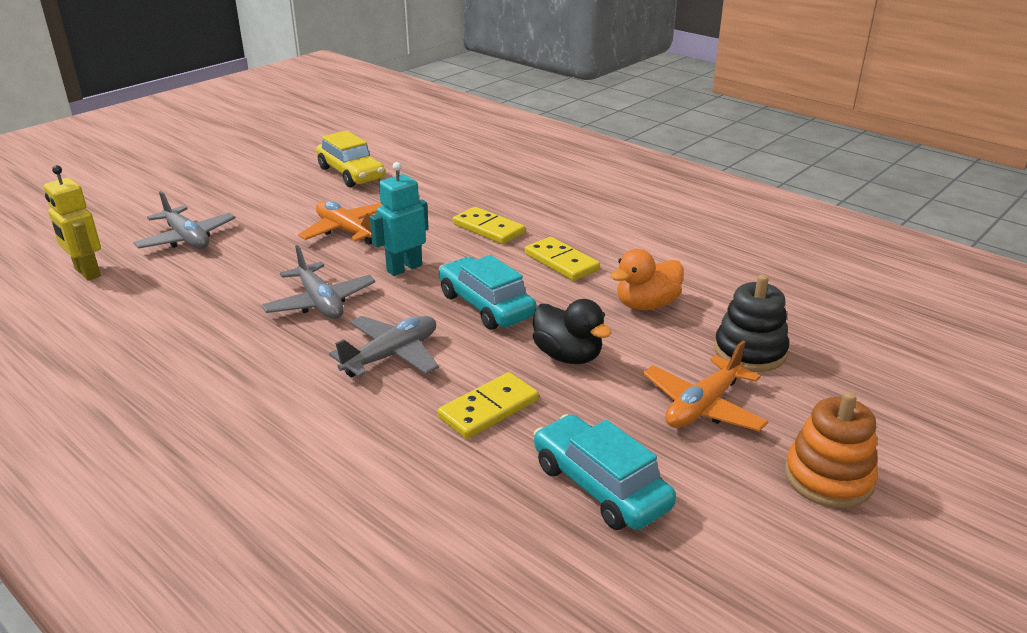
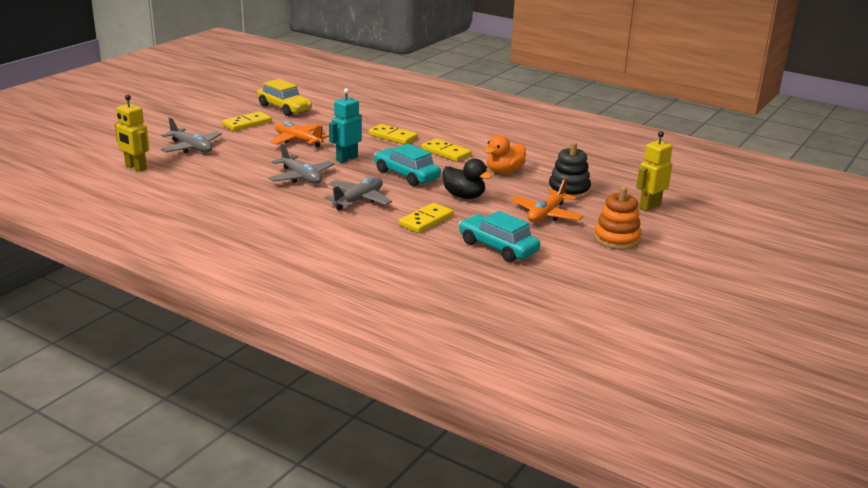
camera: 10 degrees left, 5 degrees down
none -> yellow domino [222,111,272,131]
none -> yellow robot [636,131,672,211]

